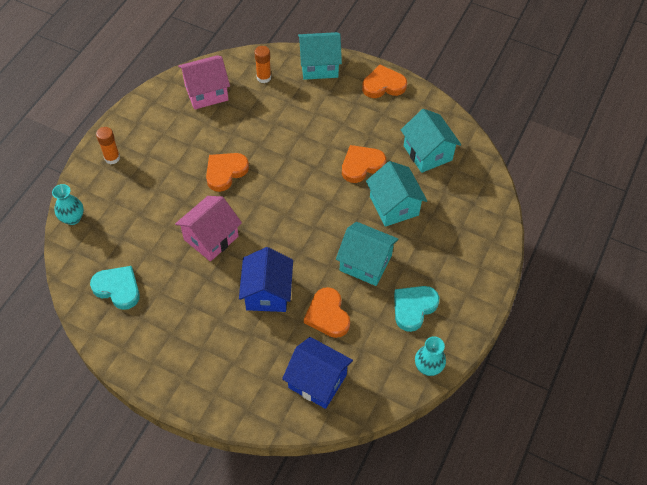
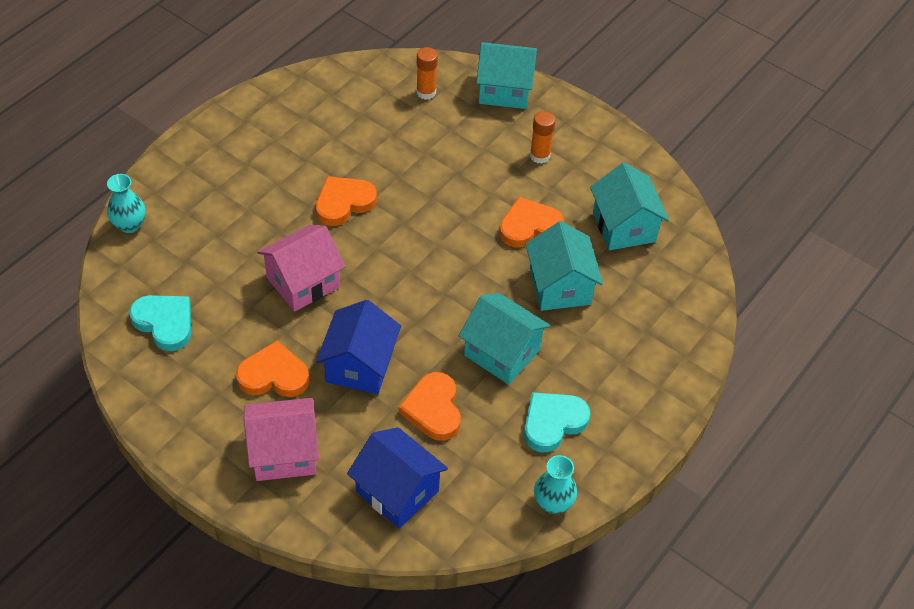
camera: 10 degrees right, 5 degrees down
orange glue stick [96,127,120,164] -> orange glue stick moved to [530,111,556,164]
pink house [178,55,230,110] -> pink house moved to [244,398,319,481]
orange heart [362,65,407,98] -> orange heart moved to [236,341,310,397]

